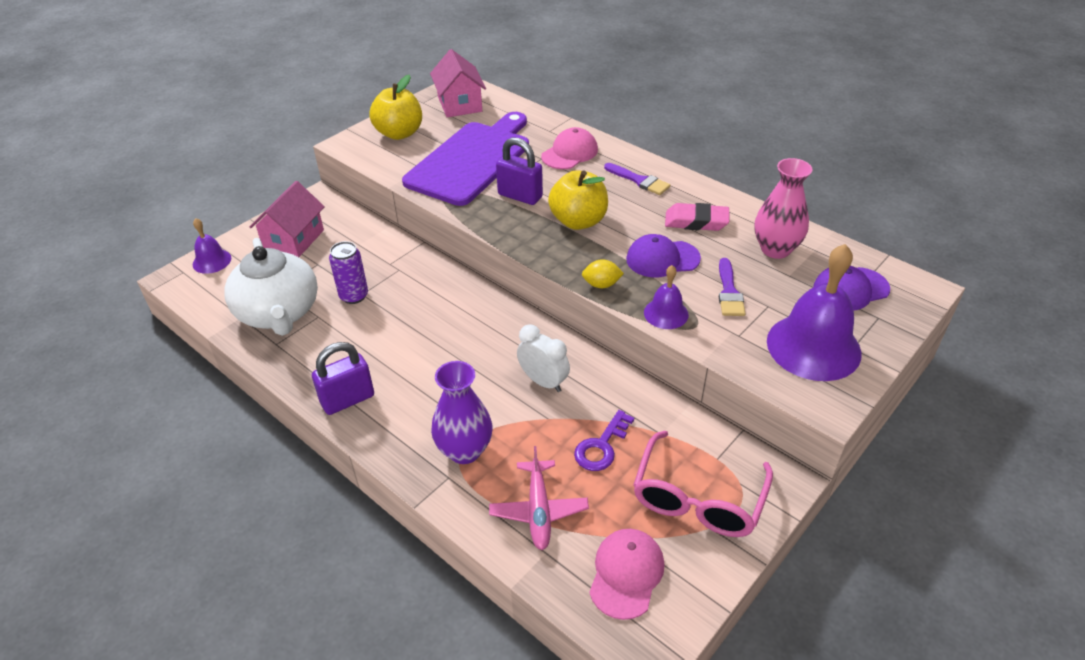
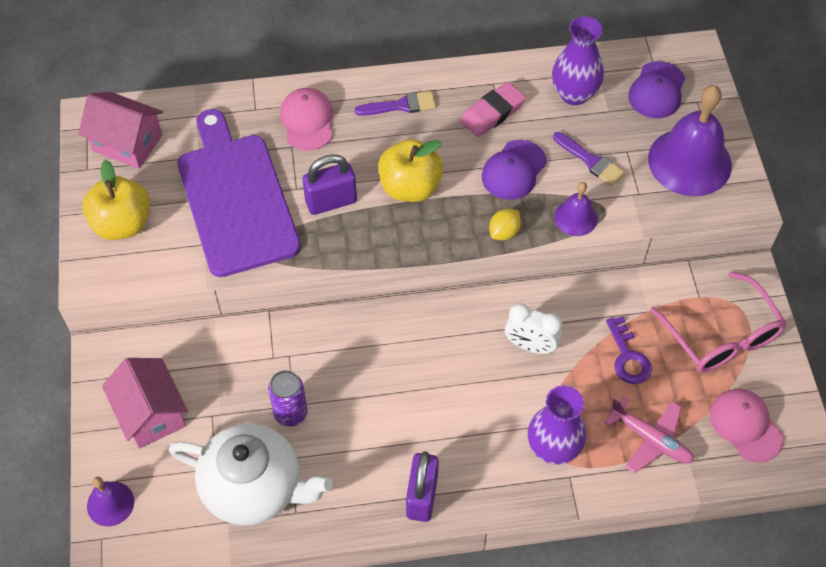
camera: 50 degrees left, 15 degrees up
white clock [517,325,570,392] -> white clock turned 150 degrees counterclockwise [505,303,562,354]
pink vase [755,158,813,259] -> purple vase [552,16,604,105]

